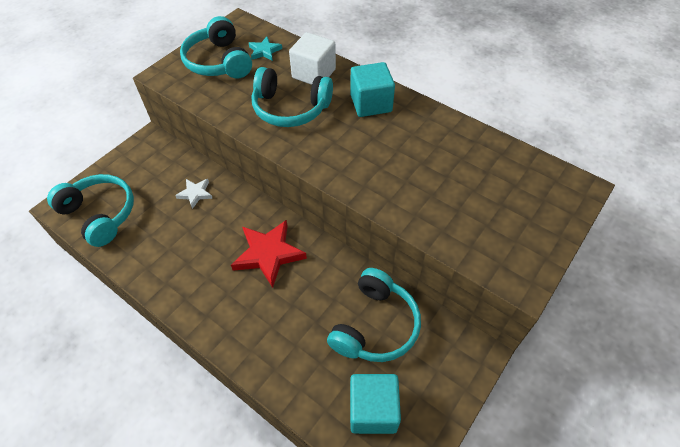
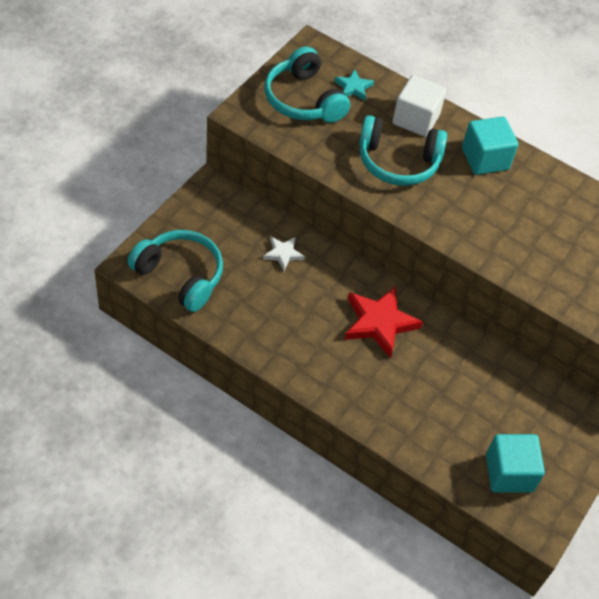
camera: 10 degrees left, 0 degrees up
turquoise headphones [327,268,421,362] -> none

